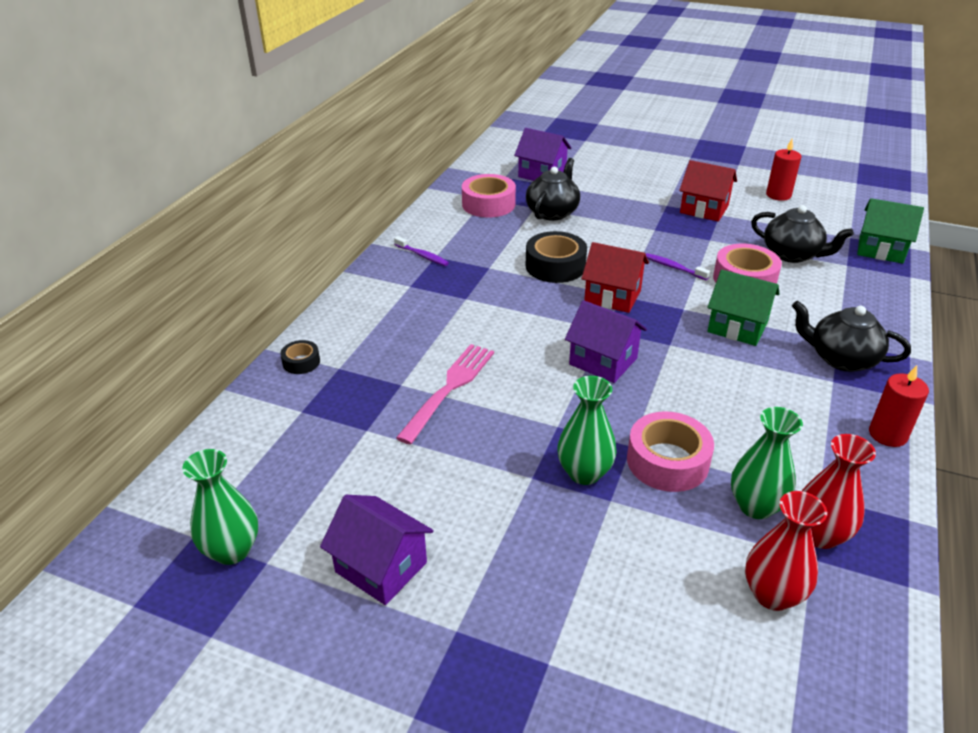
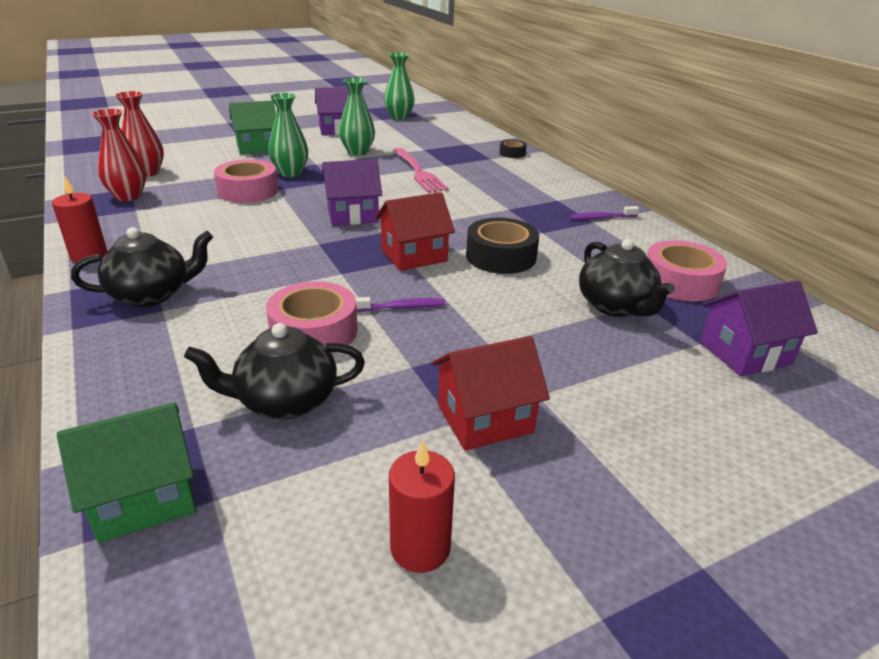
camera: 130 degrees right, 5 degrees down
green house [707,270,779,346] -> green house moved to [229,100,276,154]
green vase [731,407,803,519] -> green vase moved to [339,78,375,156]

